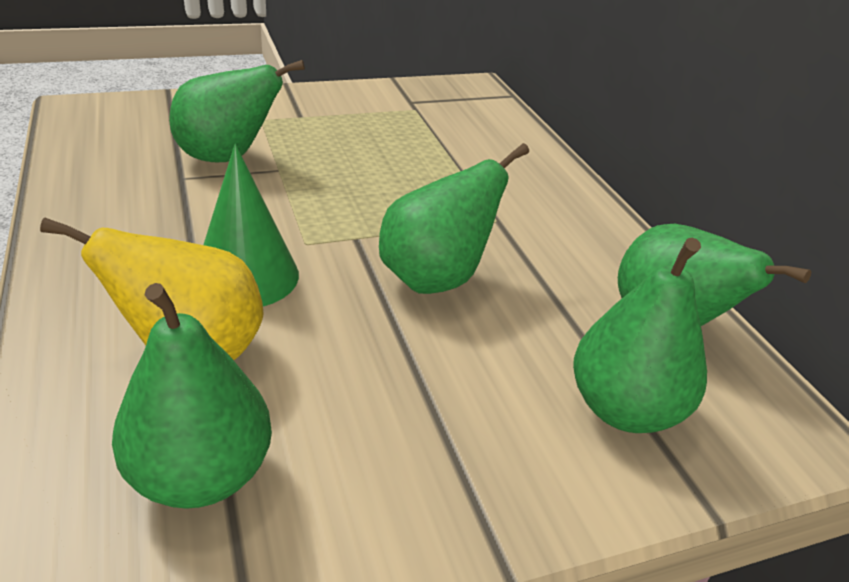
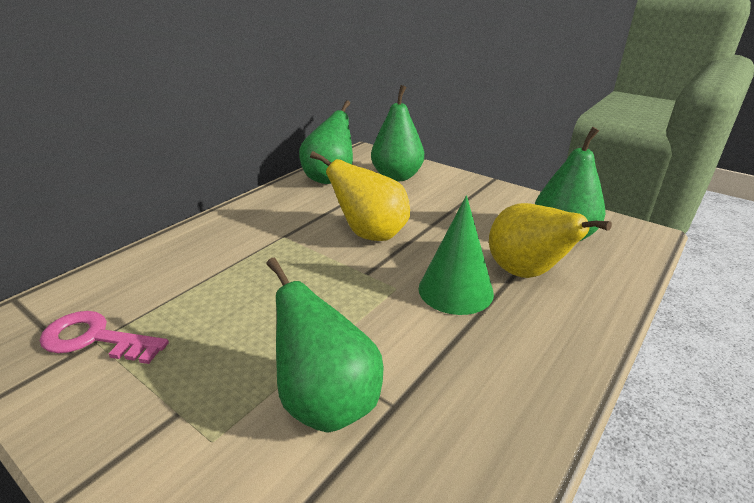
camera: 120 degrees left, 5 degrees down
green pear [379,143,529,294] -> yellow pear [310,151,410,241]
none -> pink key [40,311,169,364]

